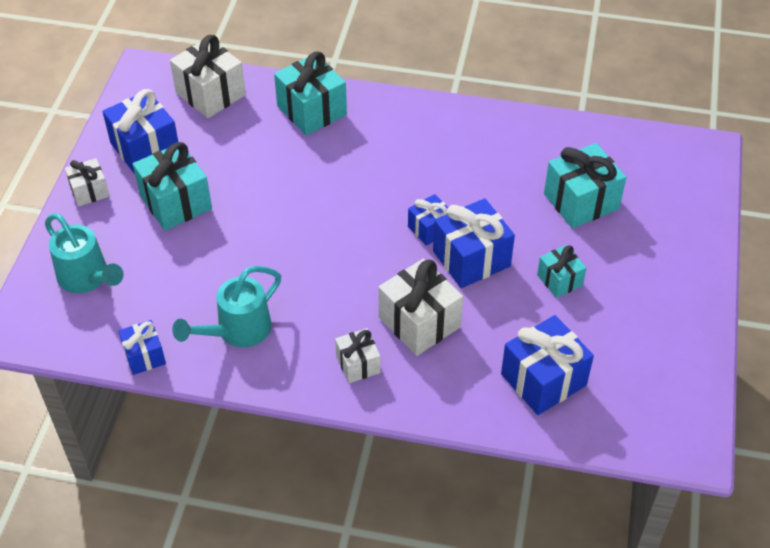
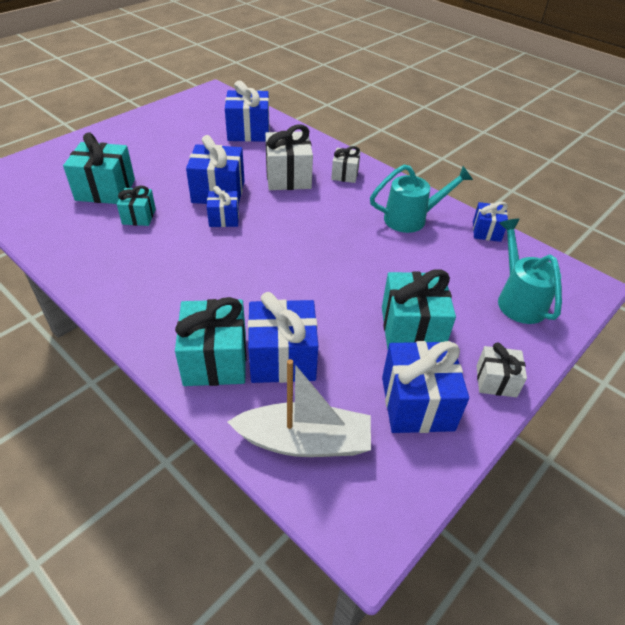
camera: 150 degrees left, 5 degrees down
white gift [170,35,246,118] -> white boat [227,359,371,457]
turquoise gift [537,245,586,298] -> turquoise gift moved to [117,186,156,226]
none -> blue gift [248,292,318,383]

